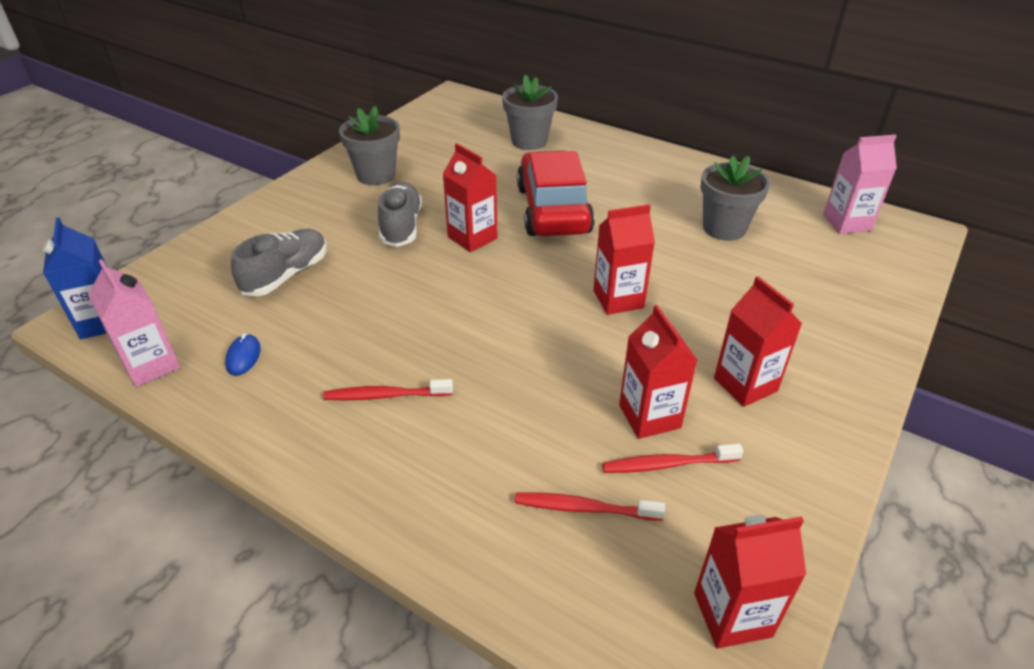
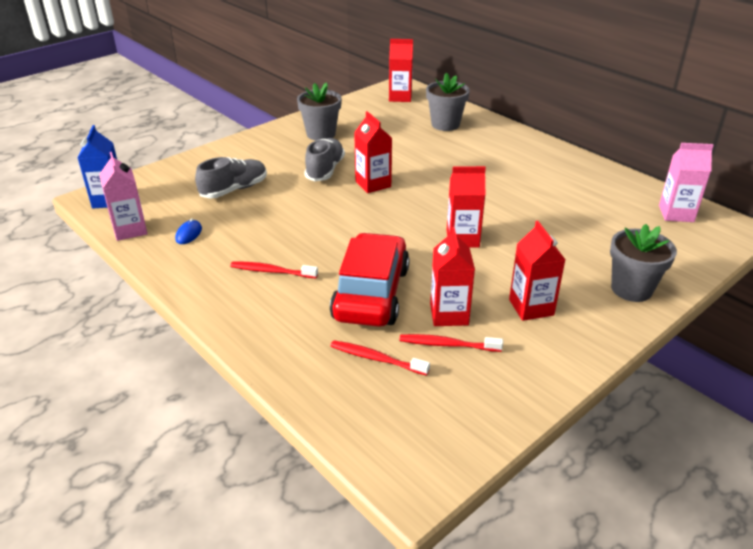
camera: 15 degrees right, 5 degrees down
red car [517,151,595,236] -> red car moved to [330,233,410,327]
red carton [694,515,806,649] -> red carton moved to [389,39,413,102]
grey flower pot [700,156,770,241] -> grey flower pot moved to [610,224,677,302]

